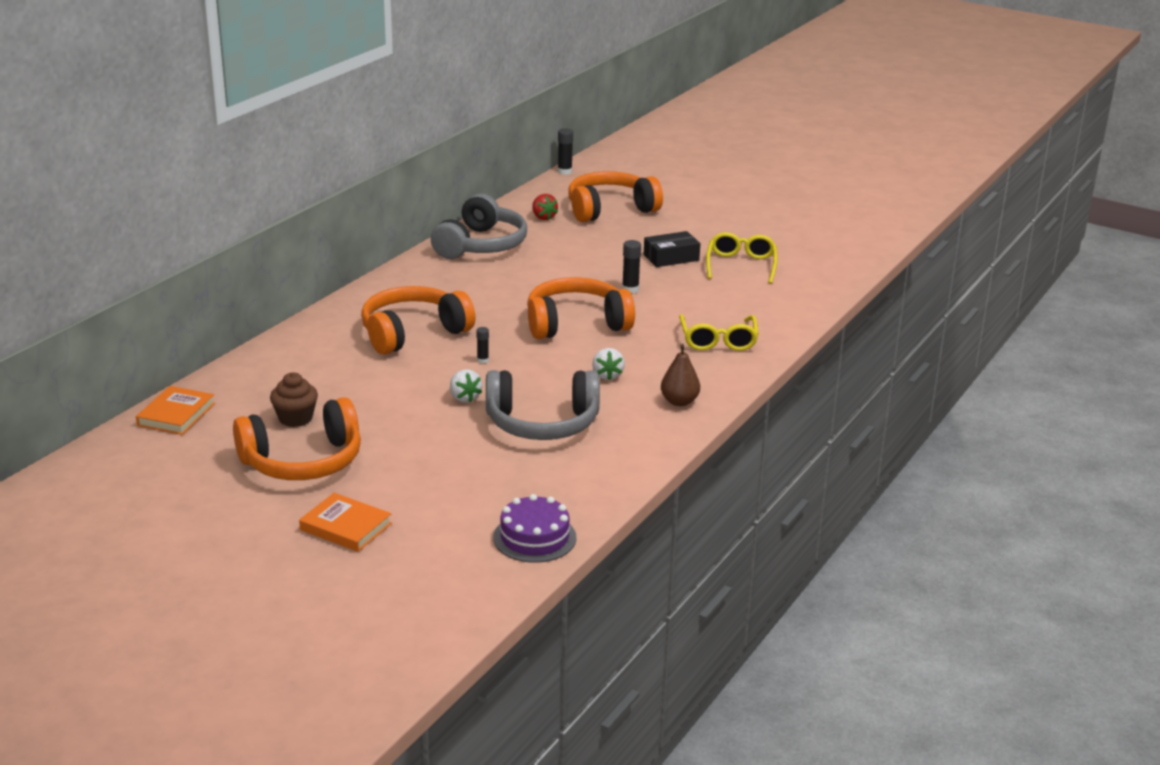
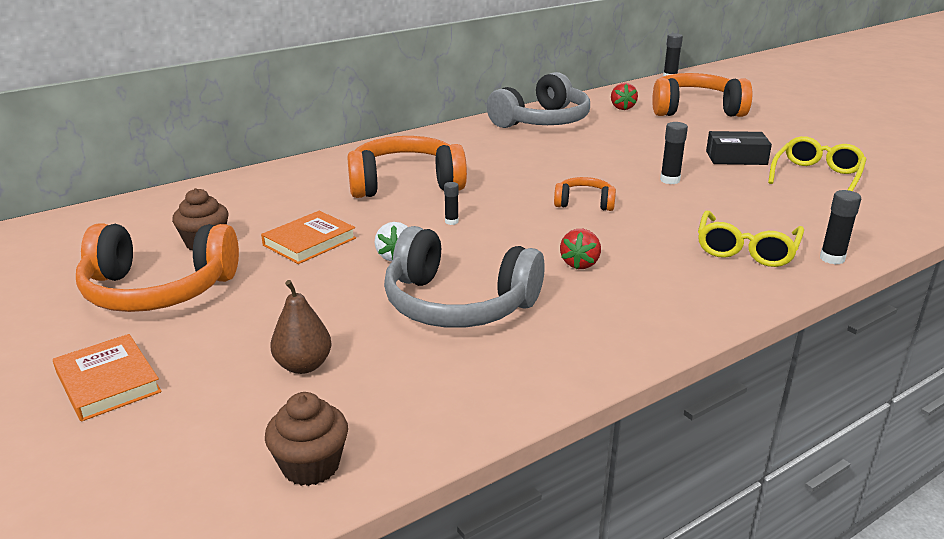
camera: 25 degrees right, 0 degrees up
orange book [136,386,215,435] -> orange book moved to [261,211,356,264]
purple cake [493,494,576,563] -> brown cupcake [265,392,348,486]
orange headphones [527,277,635,339] -> orange headphones [554,177,616,211], size x0.50
white strawberry [592,348,625,380] -> red strawberry [560,229,601,269]
brown pear [661,343,700,406] -> brown pear moved to [270,280,332,374]
none -> black glue stick [820,190,861,265]

